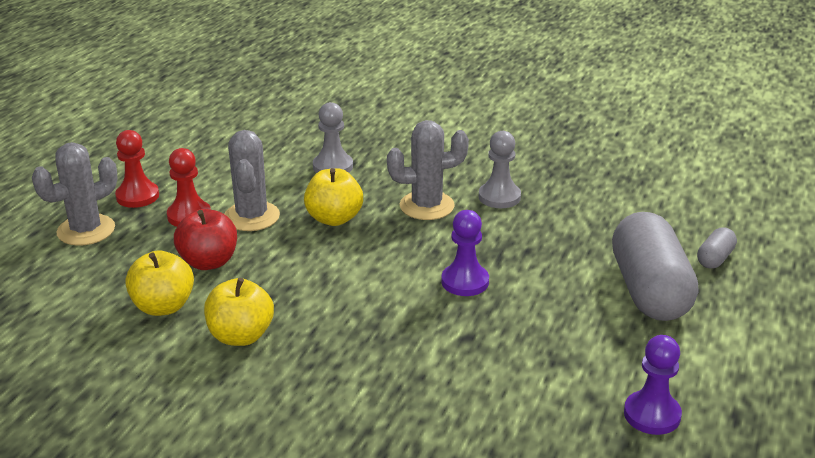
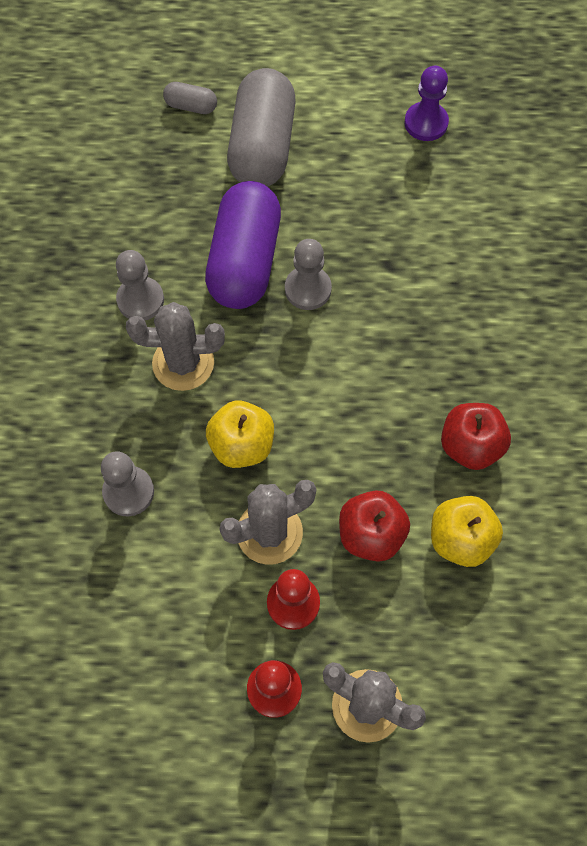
camera: 110 degrees left, 35 degrees up
yellow apple [204,278,274,346] -> red apple [441,403,511,470]
grey cactus [387,120,469,220] -> grey cactus turned 60 degrees counterclockwise [126,302,225,391]
purple pawn [441,210,489,296] -> grey pawn [285,239,332,310]
grey capsule [612,212,698,321] -> grey capsule turned 60 degrees counterclockwise [227,68,296,187]
none -> purple capsule [205,181,281,309]

